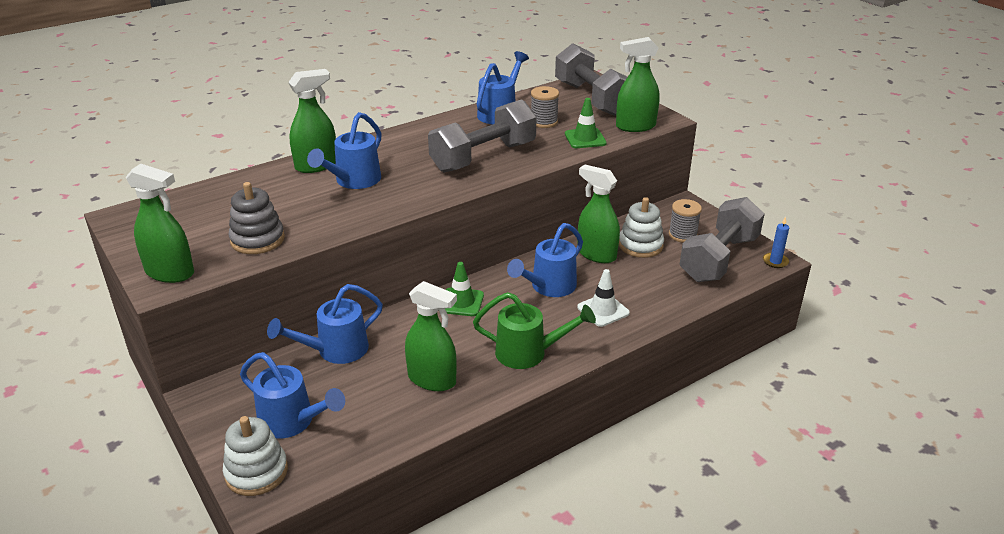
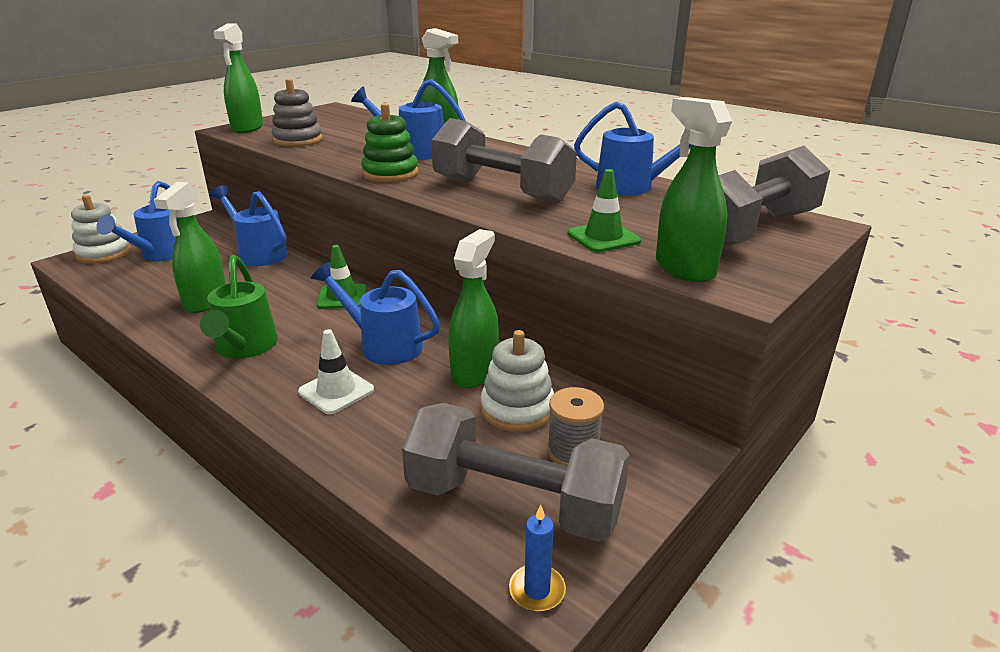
camera: 75 degrees right, 5 degrees down
grey spool [531,86,559,128] -> none
none -> green stacking toy [361,103,418,182]

